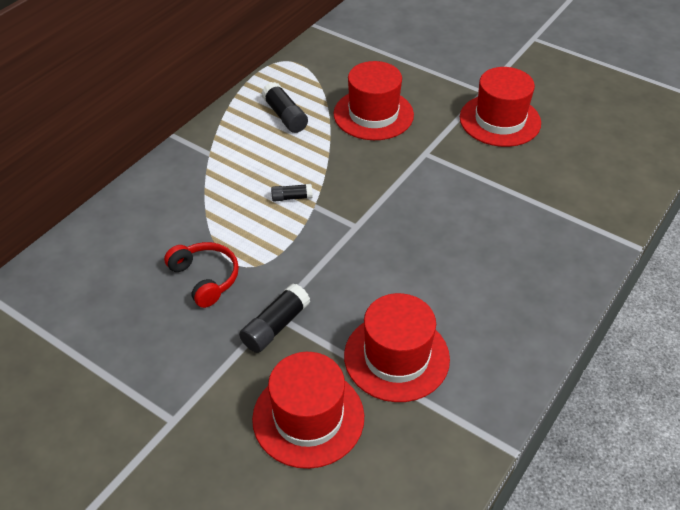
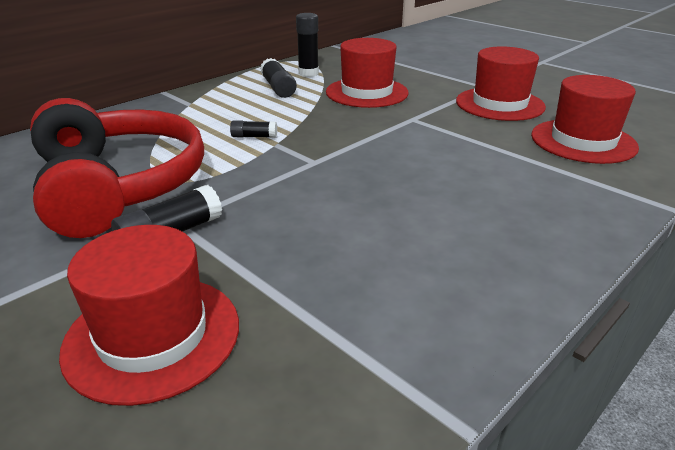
camera: 10 degrees right, 15 degrees down
red headphones [164,242,239,308] -> red headphones [30,98,204,238], size x2.14
red hat [344,293,450,402] -> red hat moved to [531,75,639,164]
none -> black glue stick [296,13,319,77]

